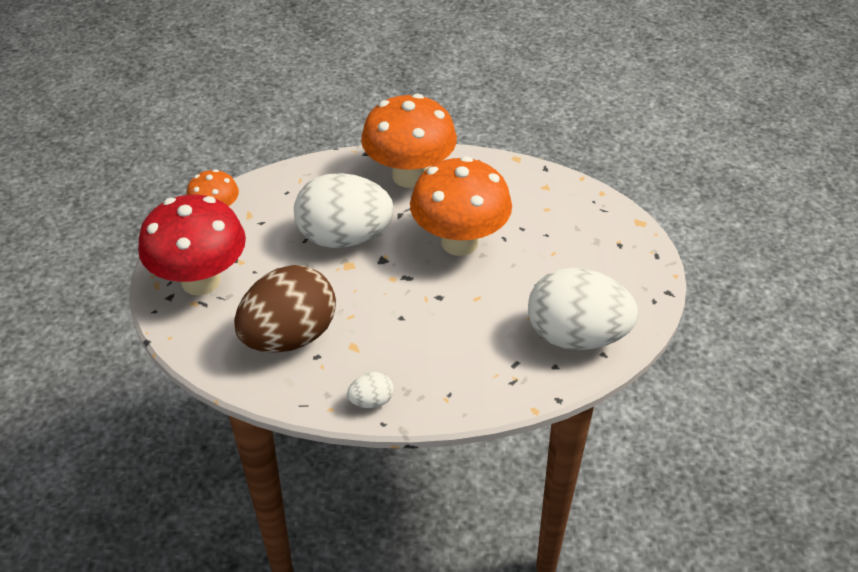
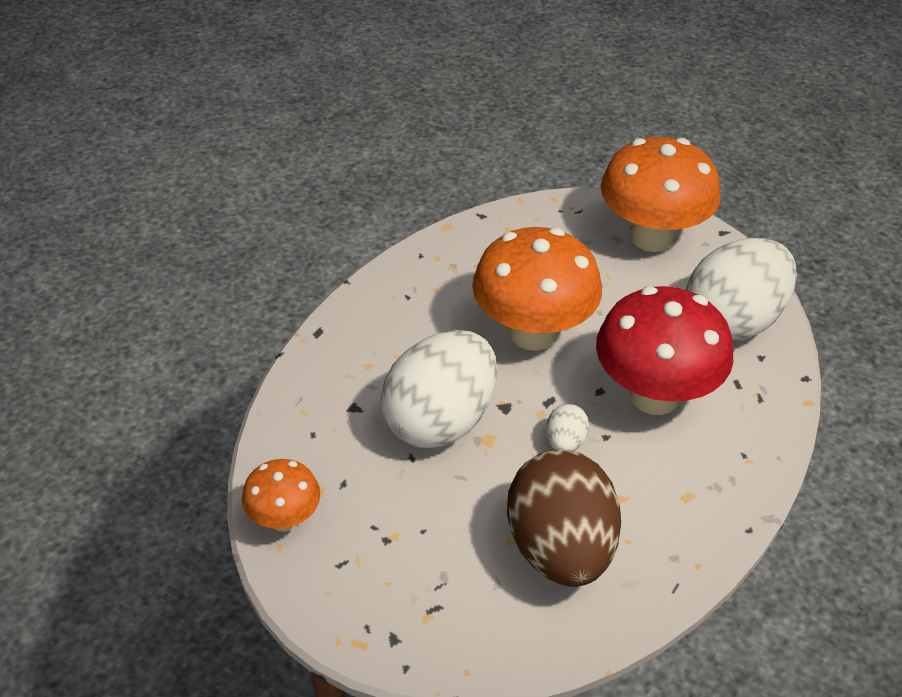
camera: 55 degrees left, 0 degrees up
red mushroom [138,195,246,296] -> red mushroom moved to [596,286,734,415]
white egg [347,372,394,408] -> white egg moved to [546,404,589,451]
orange mushroom [361,94,457,188] -> orange mushroom moved to [601,137,721,252]

